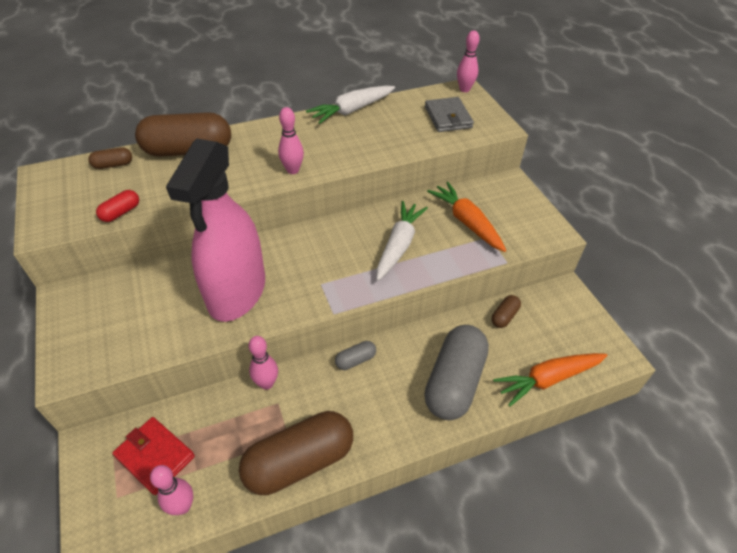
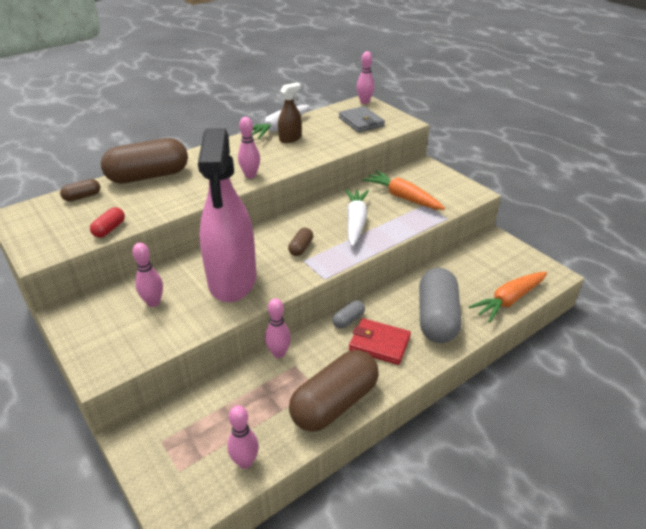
camera: 15 degrees left, 10 degrees down
red wallet [112,417,195,495] -> red wallet moved to [349,318,411,365]
brown capsule [492,295,521,328] -> brown capsule moved to [288,228,313,256]
none -> pink bowling pin [132,243,163,307]
none -> brown spray bottle [278,83,302,143]

